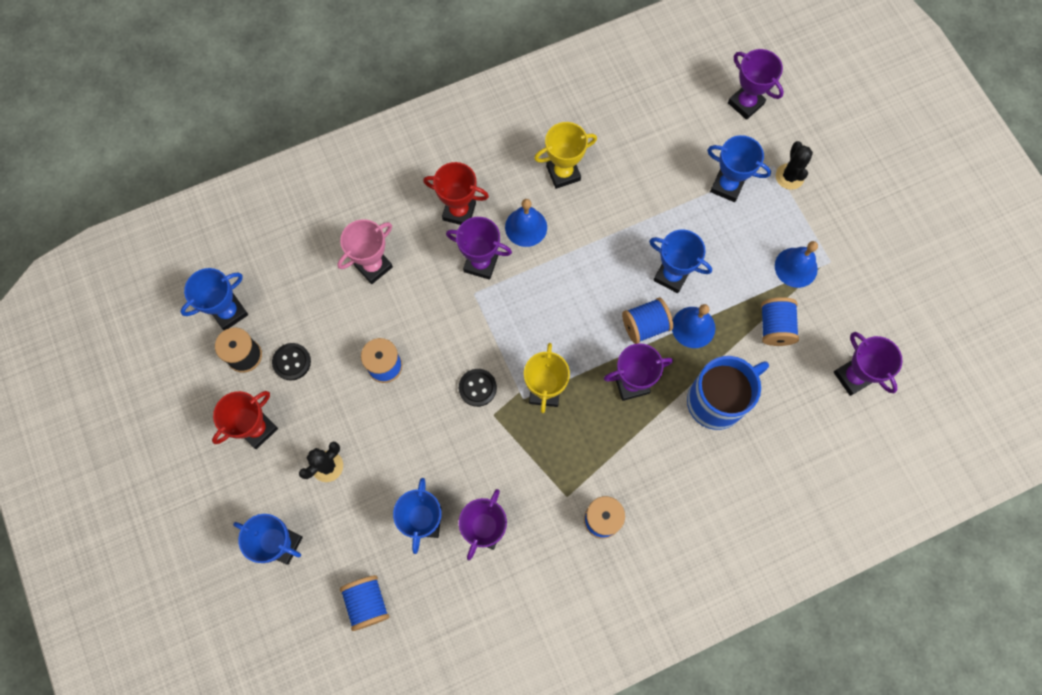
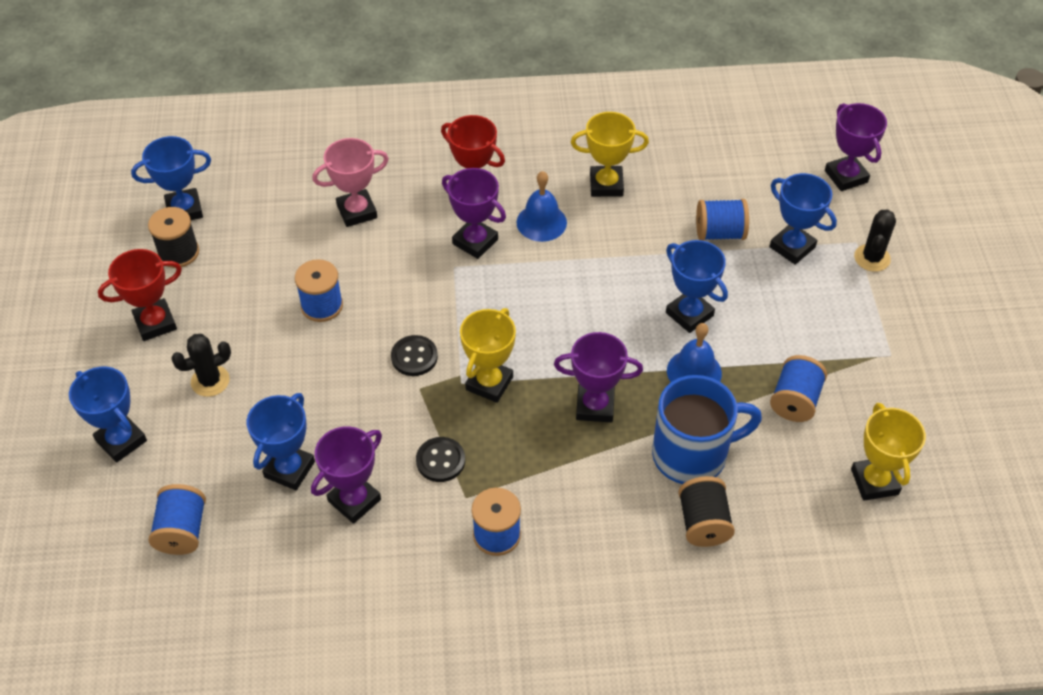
camera: 20 degrees right, 20 degrees down
black button [272,343,311,381] -> black button moved to [416,437,465,482]
blue spool [622,297,673,344] -> blue spool moved to [696,199,749,241]
blue bell [775,241,818,288] -> none
purple trophy [834,332,903,396] -> yellow trophy [851,403,926,501]
none -> black spool [678,476,735,547]

